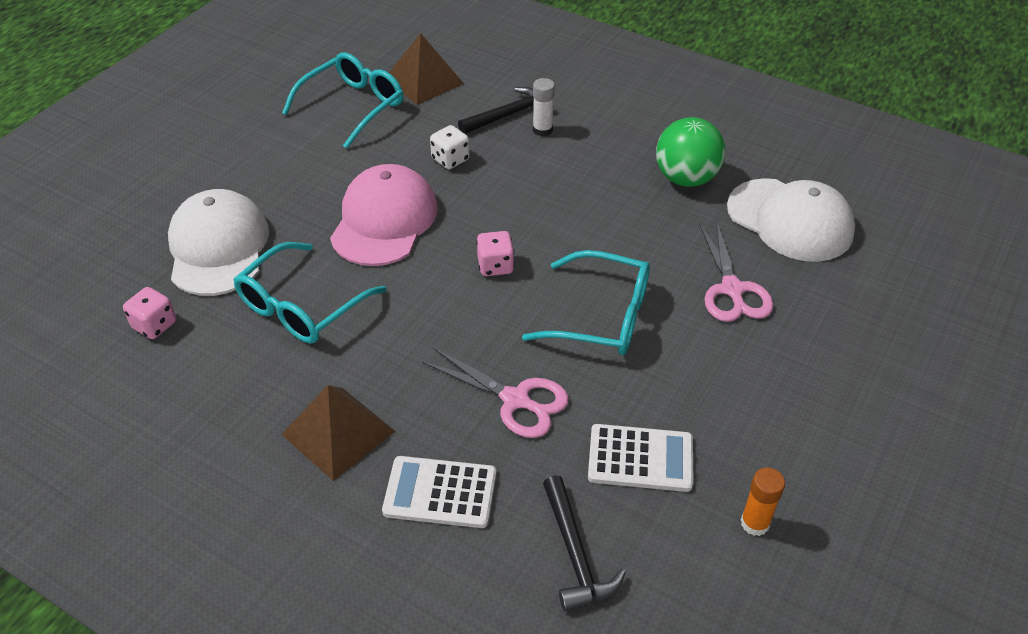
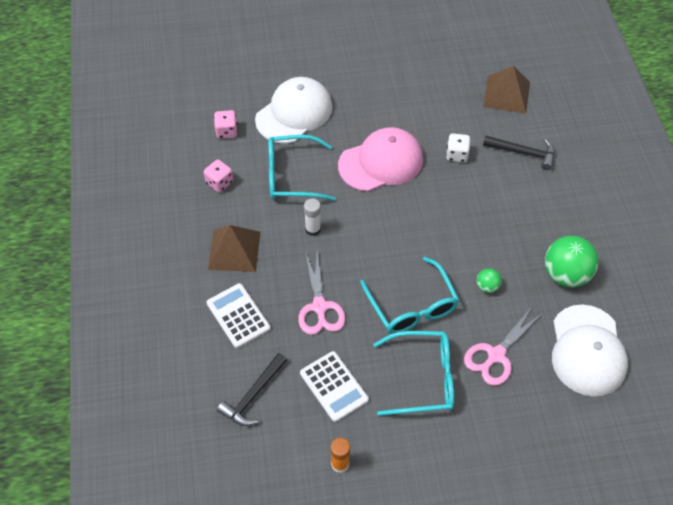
camera: 50 degrees right, 10 degrees up
turquoise glasses [282,52,403,149] -> turquoise glasses moved to [373,331,454,416]
pink dice [476,231,514,276] -> pink dice moved to [204,160,233,192]
white glue stick [533,78,555,137] -> white glue stick moved to [304,198,321,236]
none -> green ball [477,268,502,293]

